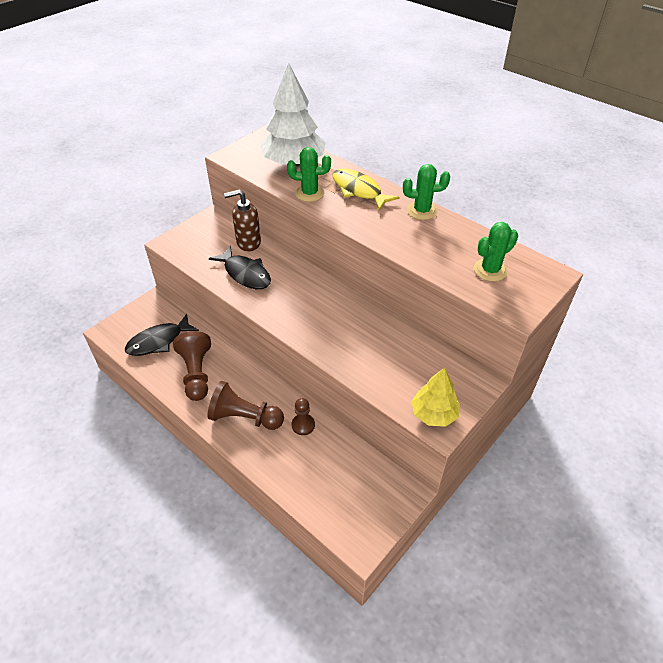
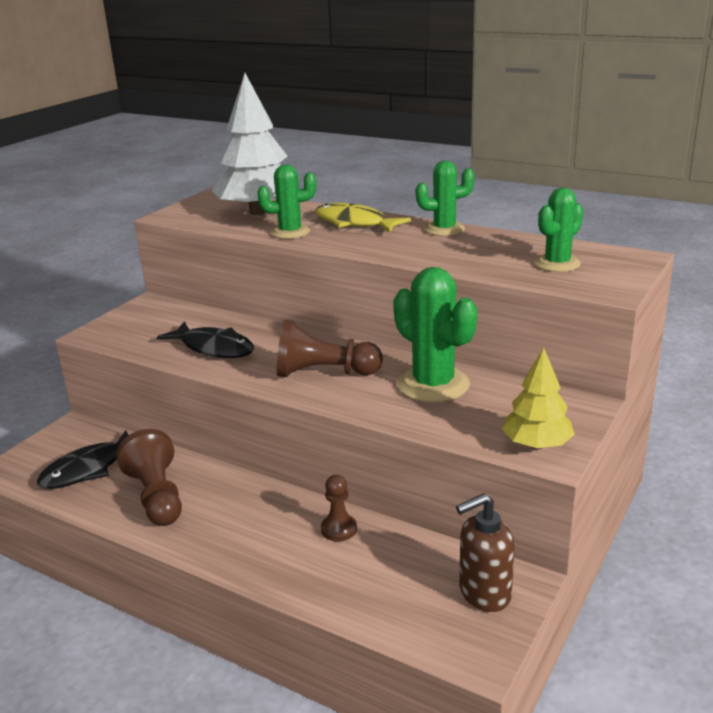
camera: 10 degrees left, 20 degrees down
brown pawn [207,381,284,430] -> brown pawn moved to [277,320,383,377]
brown soap dispenser [224,190,261,251] -> brown soap dispenser moved to [456,493,515,612]
none -> green cactus [393,267,477,403]

